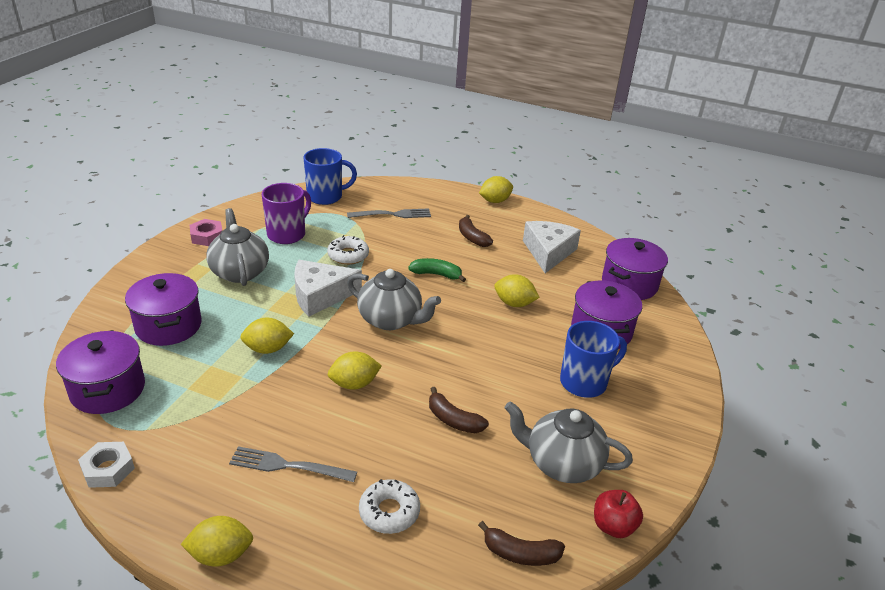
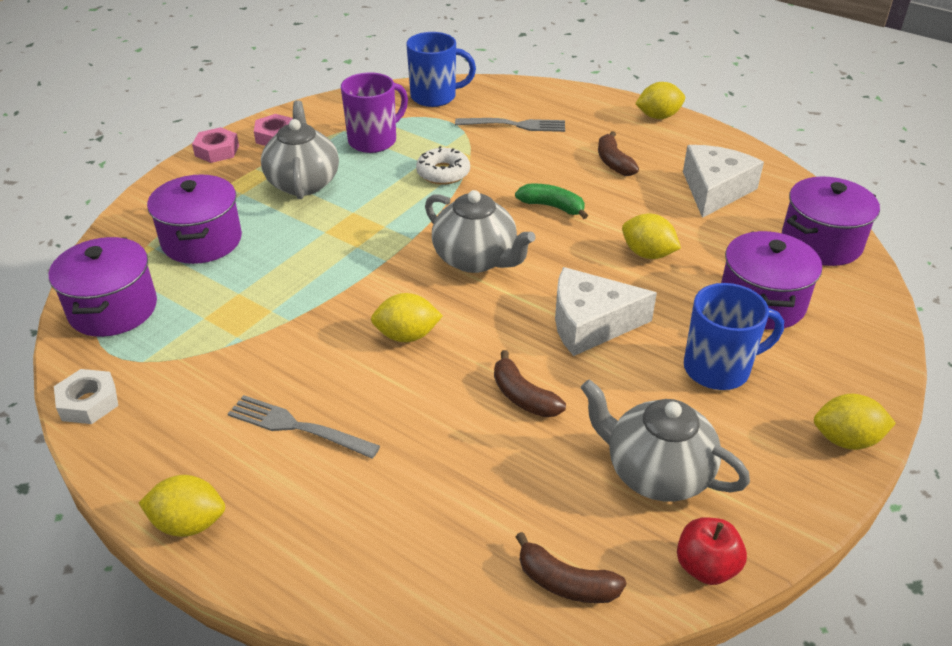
camera: 15 degrees right, 5 degrees up
yellow lemon [240,318,294,354] -> yellow lemon moved to [814,394,896,450]
white cheese [294,260,362,317] -> white cheese moved to [555,267,657,356]
white donut [359,479,420,534] -> none
none -> pink nut [192,127,239,163]

